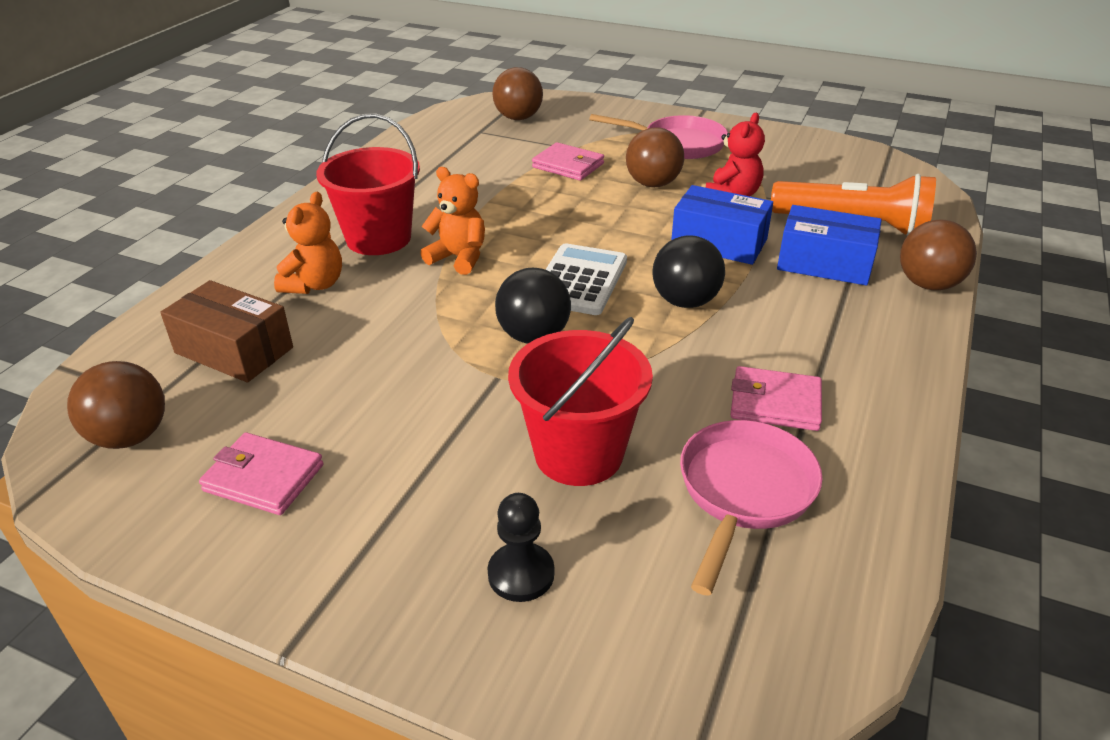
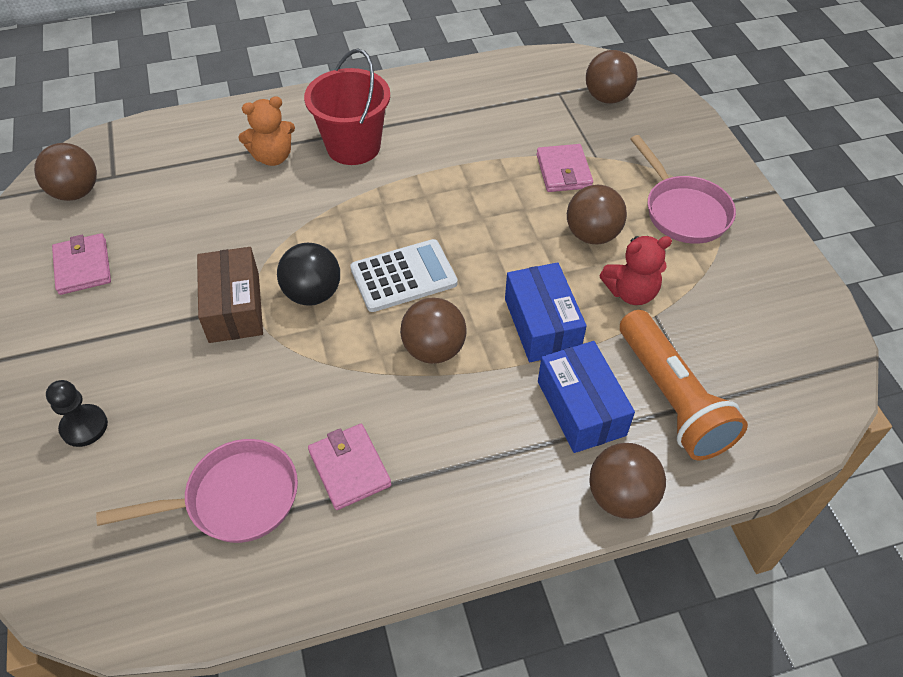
camera: 50 degrees right, 15 degrees up
brown box [160,280,293,383] -> brown box moved to [197,247,263,343]
orange teddy bear [420,167,485,275] -> none
red bucket [508,317,653,486] -> none
black ball [653,235,725,308] -> brown ball [400,298,467,364]

